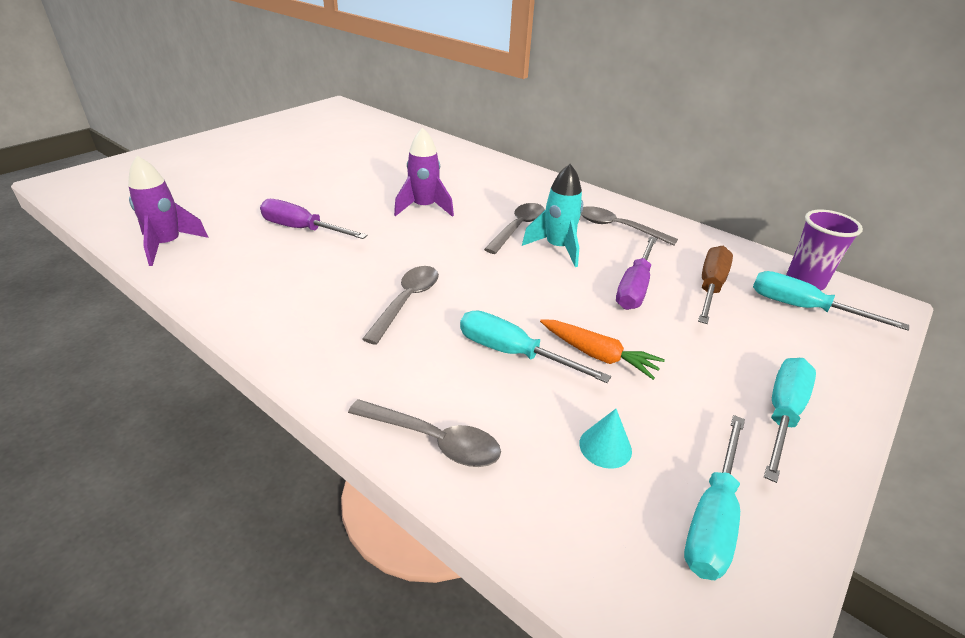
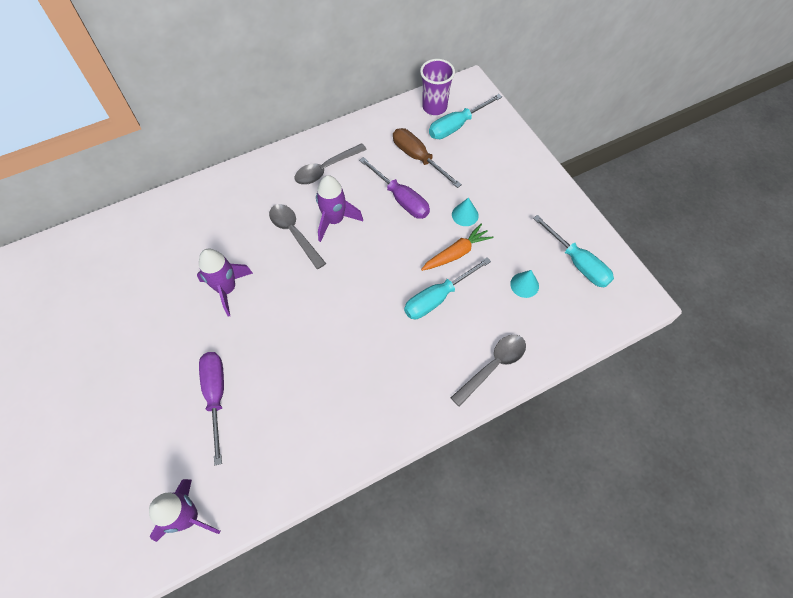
camera: 65 degrees left, 25 degrees up
purple screwdriver [260,199,367,239] -> purple screwdriver turned 120 degrees clockwise [199,352,224,465]
grey spoon [362,266,439,345] -> none
turquoise rocket [522,164,583,267] -> purple rocket [316,175,363,242]
turquoise screwdriver [764,358,816,483] -> none
none -> turquoise cone [452,198,479,226]

